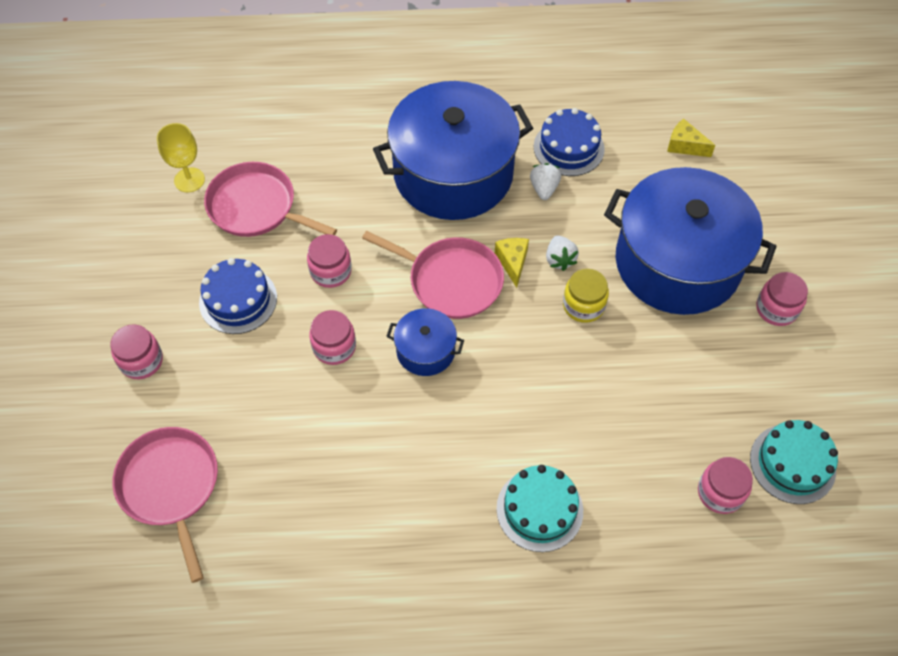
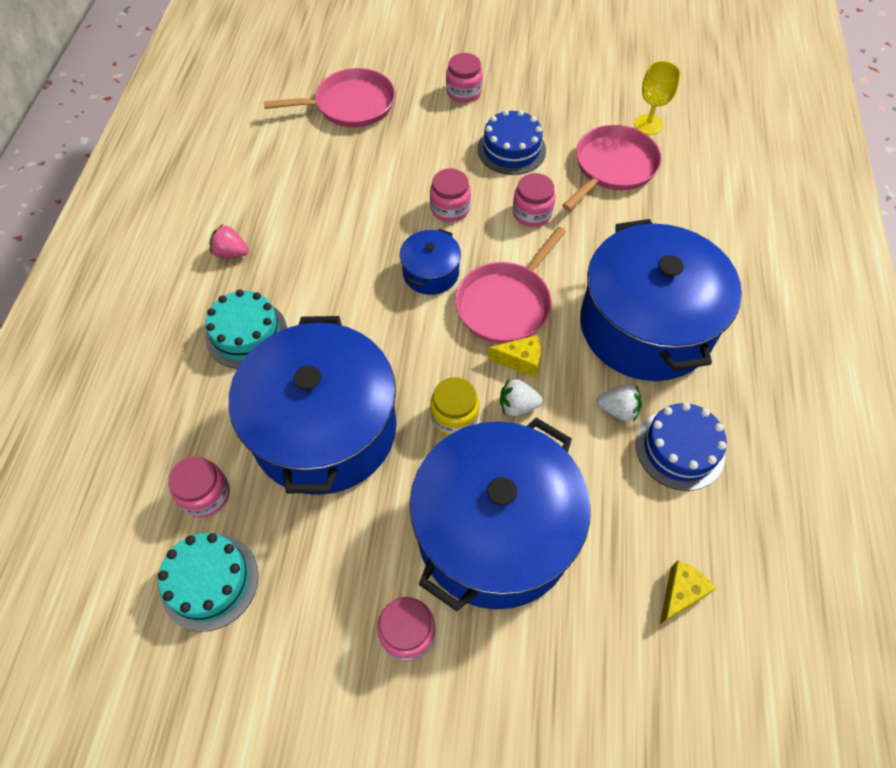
camera: 100 degrees right, 0 degrees up
none -> pink strawberry [209,224,249,258]
none -> blue pot [229,316,396,495]

